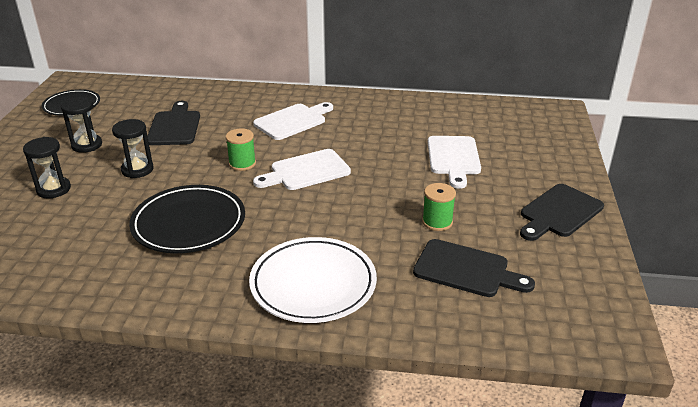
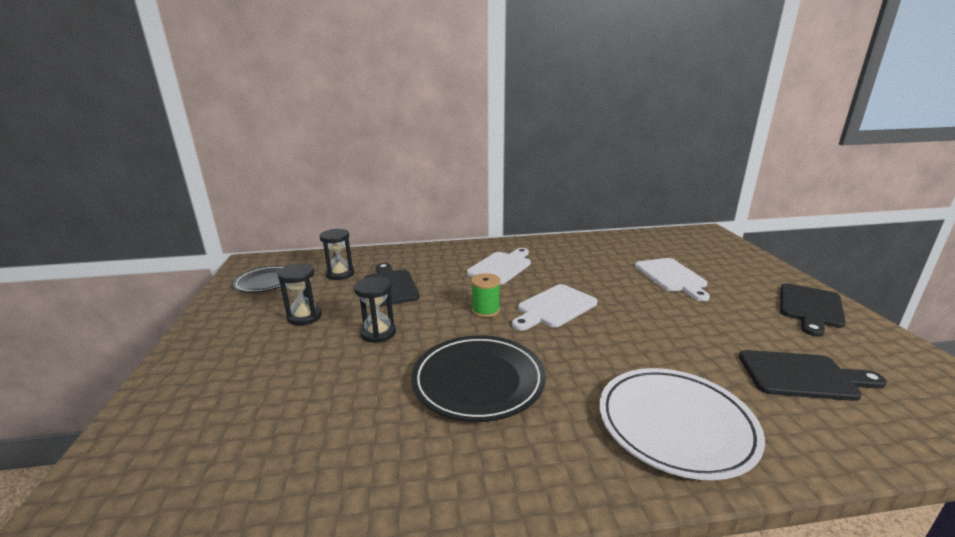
camera: 15 degrees left, 10 degrees down
black hourglass [23,137,71,198] -> black hourglass moved to [319,229,354,280]
green spool [422,183,456,231] -> none

